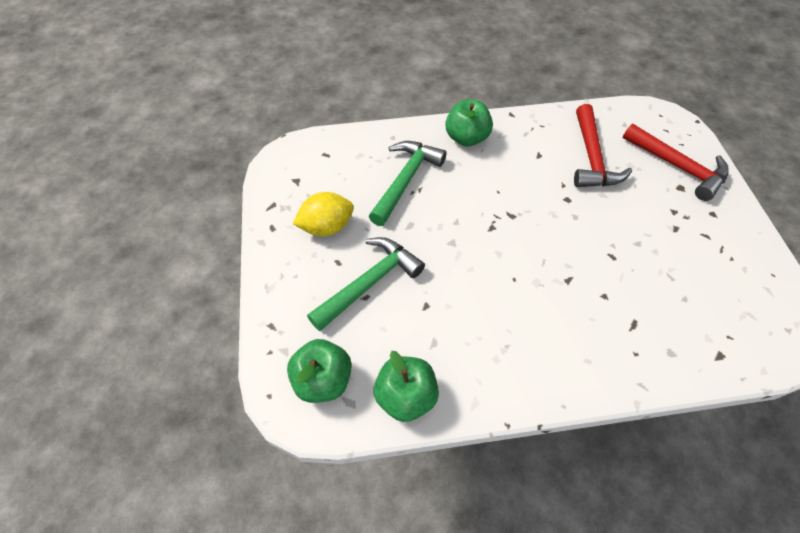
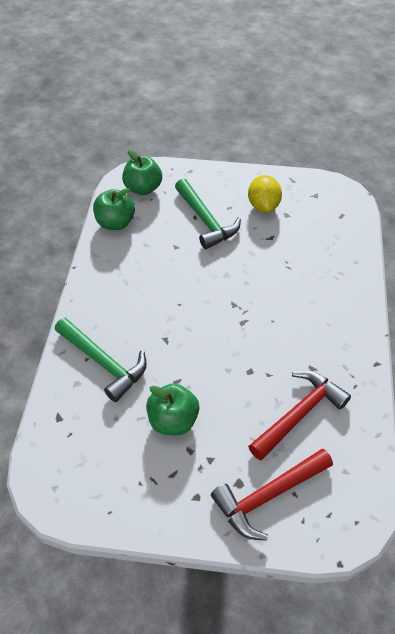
camera: 105 degrees right, 5 degrees down
green hammer [369,141,447,226] -> green hammer moved to [55,317,147,402]
green apple [445,99,493,147] -> green apple moved to [146,383,199,435]
red hammer [574,104,632,187] -> red hammer turned 120 degrees clockwise [248,370,351,460]

